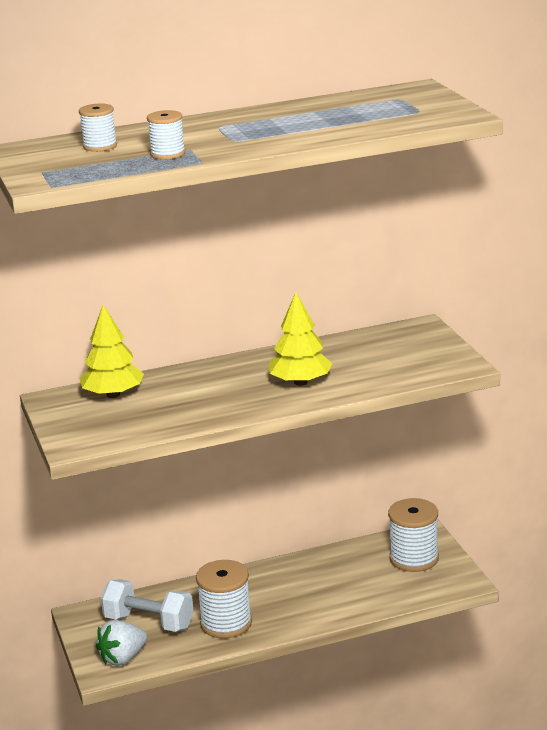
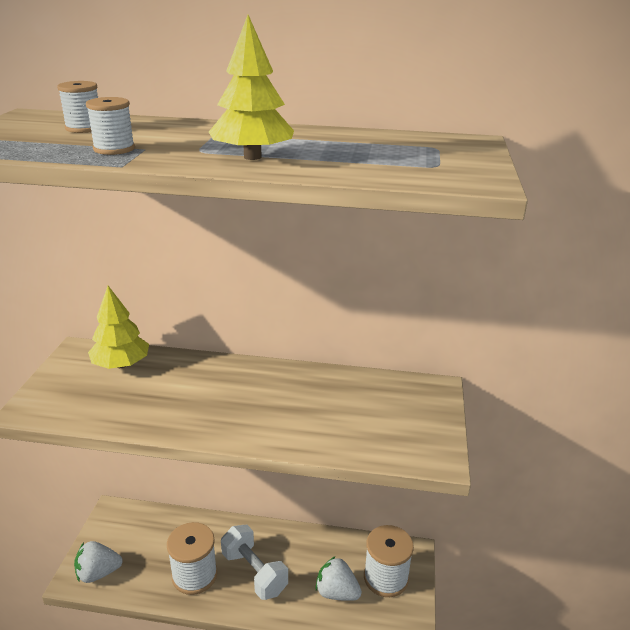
camera: 25 degrees right, 5 degrees up
white dumbbell [101,579,194,632] -> white dumbbell moved to [221,525,288,600]
yellow tree [268,292,332,386] -> yellow tree moved to [209,15,294,160]
none -> white strawberry [315,556,362,601]

